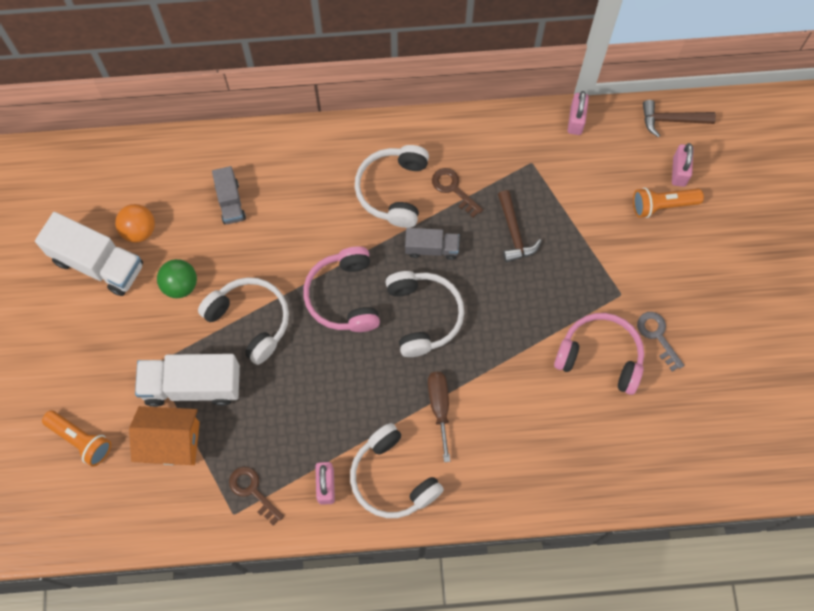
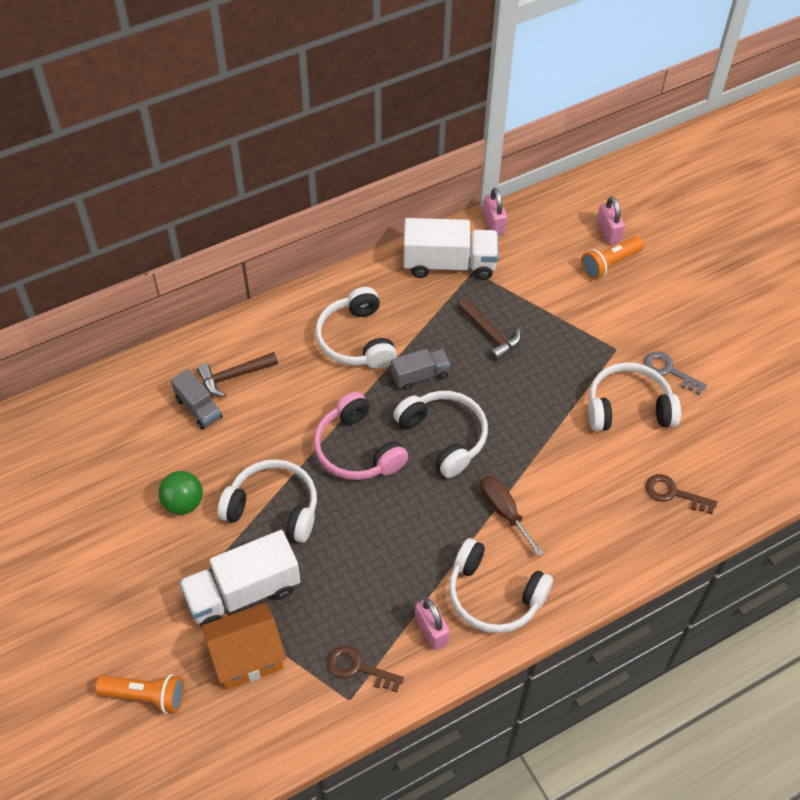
camera: 25 degrees left, 15 degrees down
white truck [35,212,143,296] -> white truck moved to [403,218,498,280]
orange ball [115,204,155,243] -> none
brown key [432,168,483,218] -> brown key moved to [645,474,717,514]
pink headphones [554,313,644,395] -> white headphones [588,362,681,431]
brown hammer [643,100,716,137] -> brown hammer moved to [197,352,278,397]

